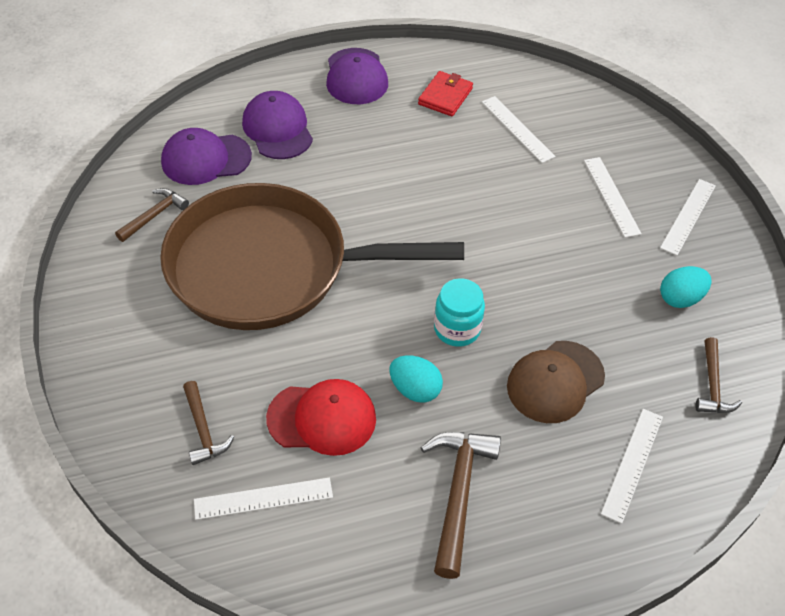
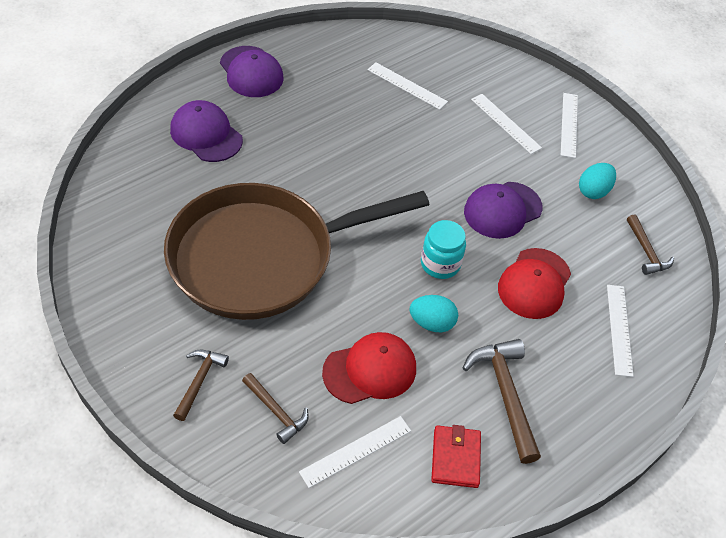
camera: 25 degrees left, 0 degrees up
brown hammer [115,188,189,242] -> brown hammer moved to [173,350,229,421]
purple cap [161,128,252,185] -> purple cap moved to [464,182,542,239]
red wallet [418,71,473,116] -> red wallet moved to [431,425,481,488]
brown cap [507,341,605,423] -> red cap [498,248,571,319]

